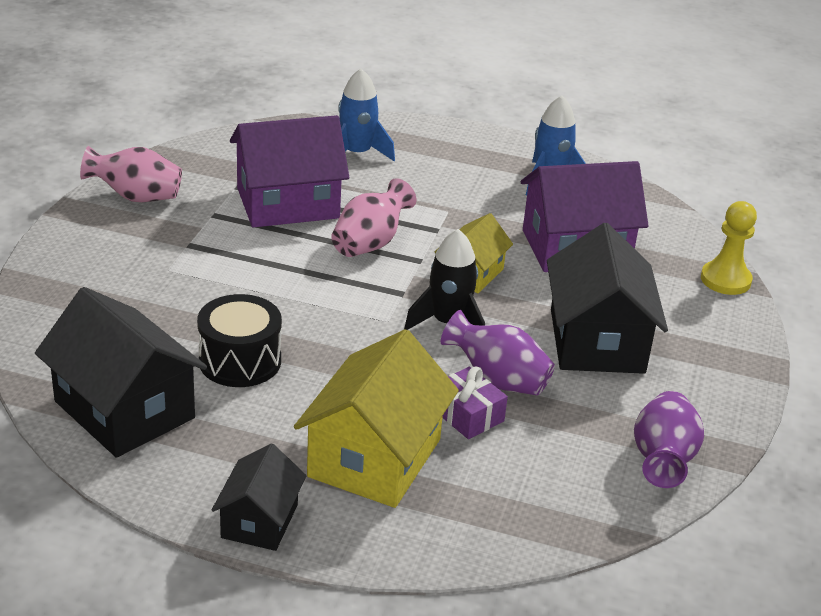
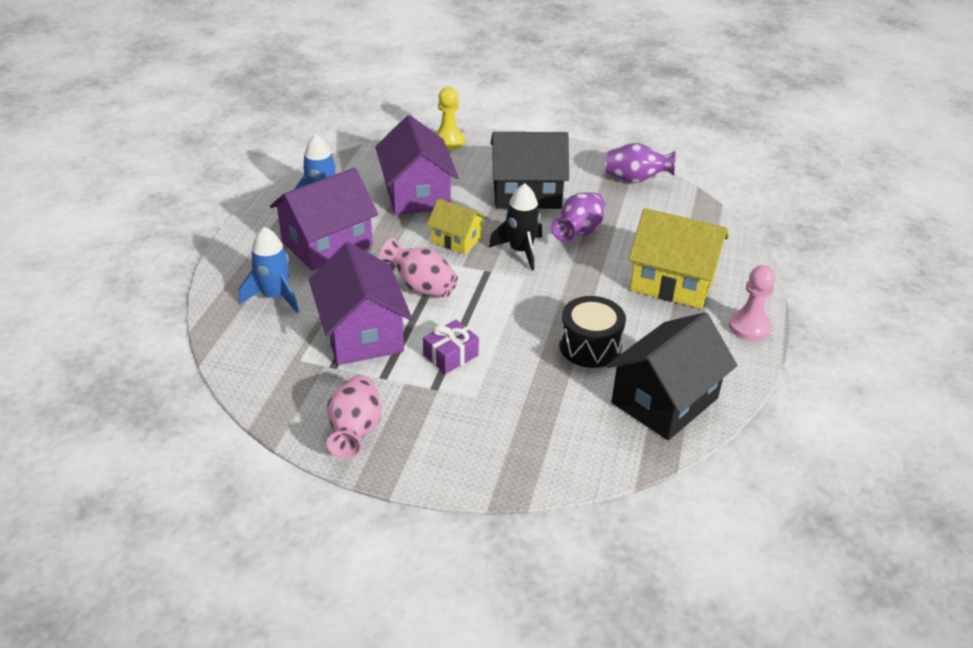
camera: 90 degrees left, 5 degrees up
black house [211,443,306,551] -> pink pawn [729,265,776,341]
purple gift [442,367,508,439] -> purple gift moved to [423,320,479,374]
none -> purple house [270,168,378,271]

